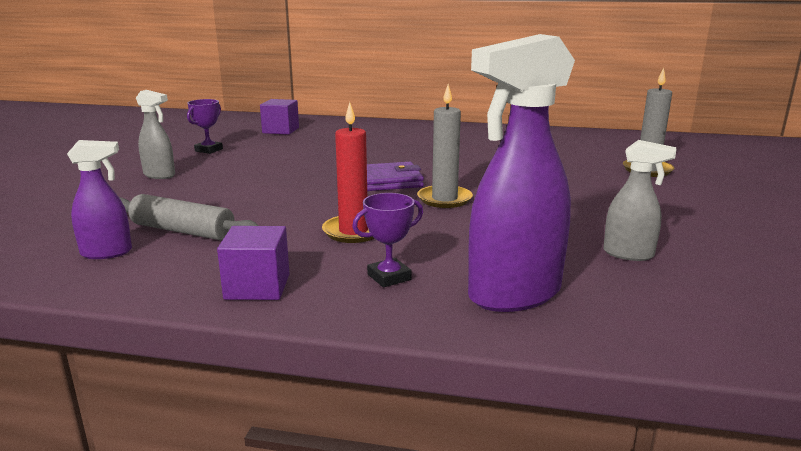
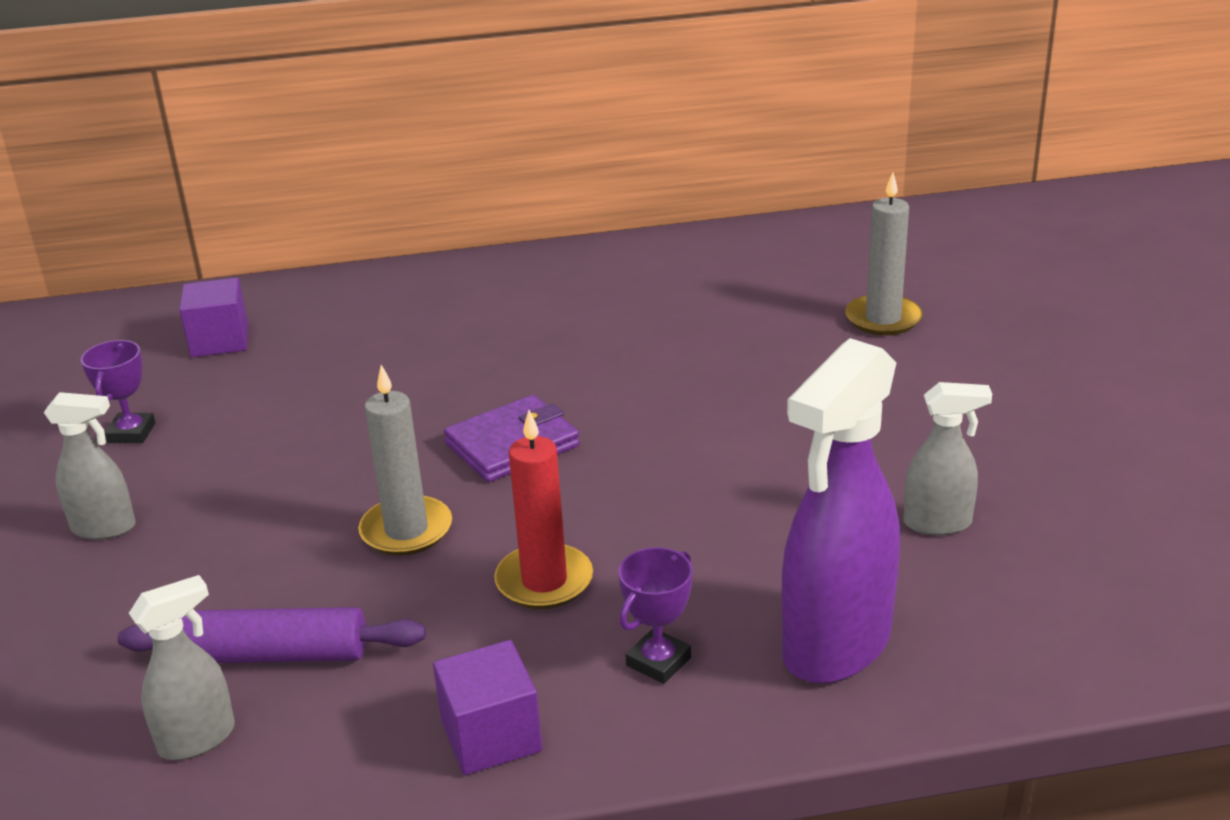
camera: 20 degrees left, 10 degrees up
purple spray bottle [67,140,132,259] -> grey spray bottle [129,575,235,760]
grey rolling pin [119,194,259,240] -> purple rolling pin [118,607,426,663]
grey candle [417,84,473,208] -> grey candle moved to [358,365,452,556]

